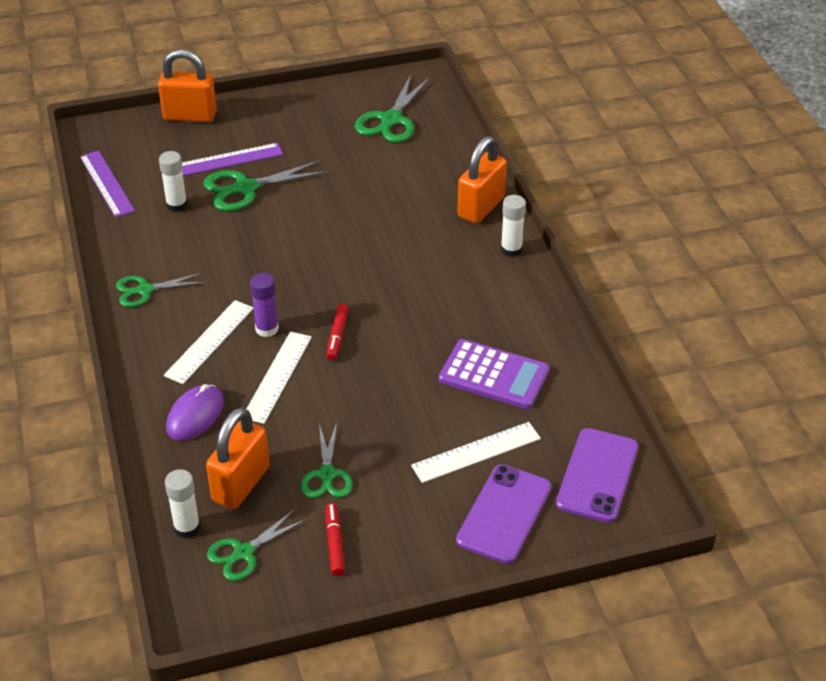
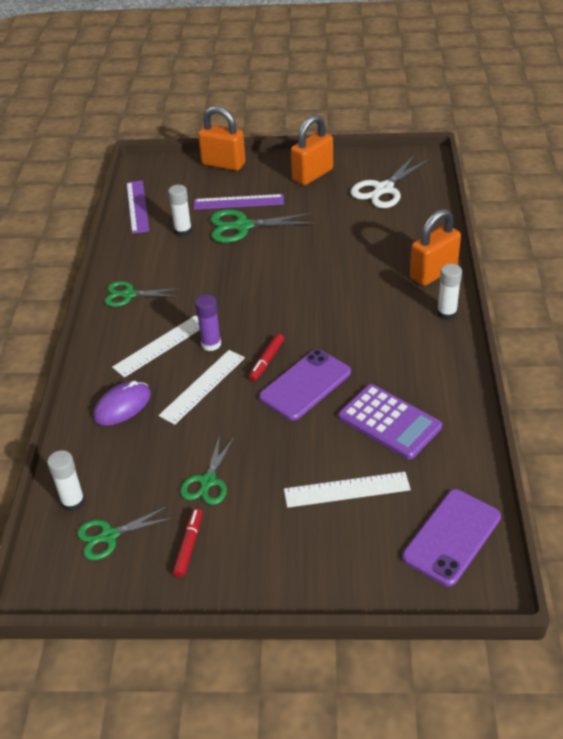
camera: 20 degrees right, 0 degrees up
orange padlock [206,407,269,509] -> orange padlock moved to [291,115,333,185]
green scissors [355,75,430,143] -> white scissors [350,155,430,208]
purple phone [456,464,552,564] -> purple phone moved to [259,349,351,421]

